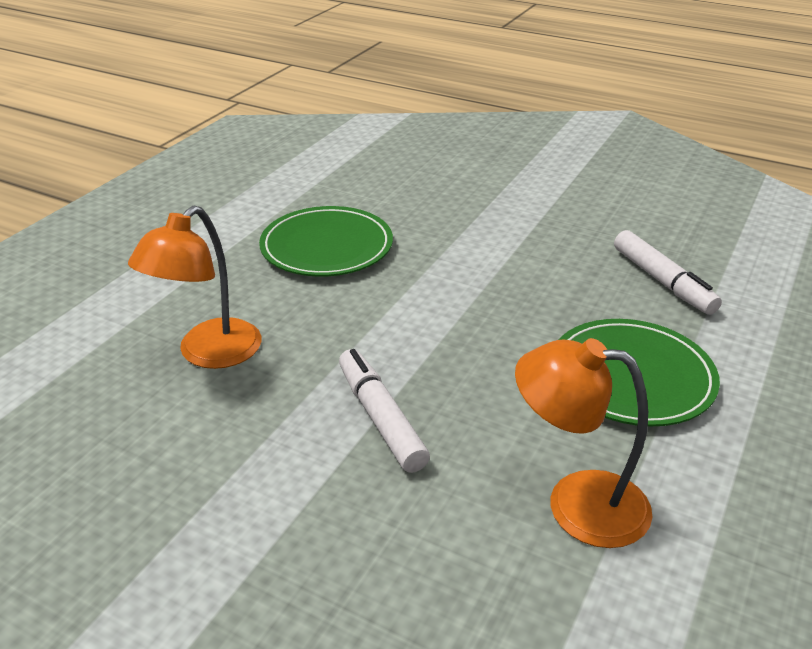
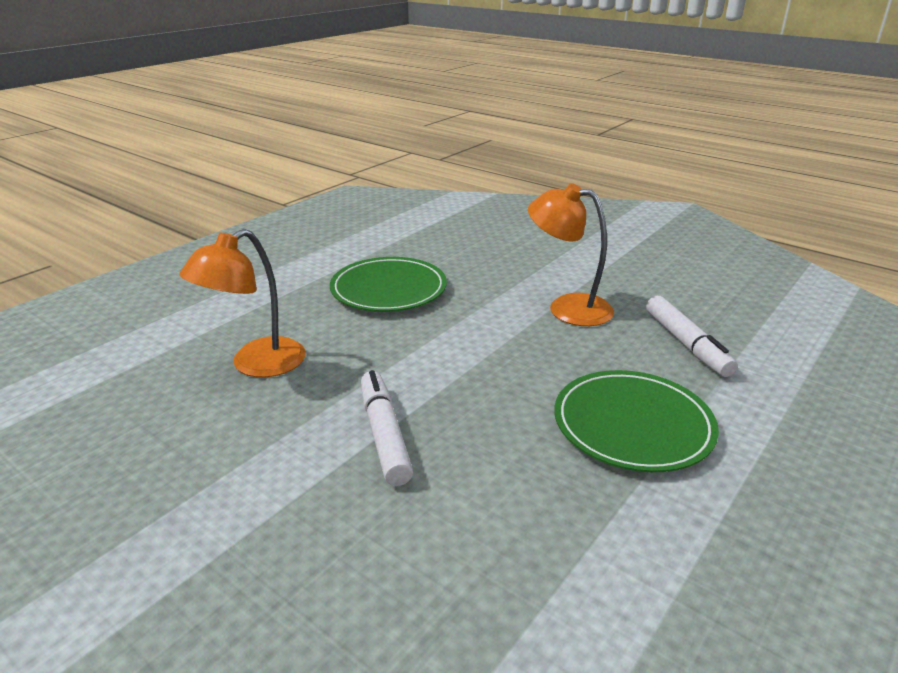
camera: 10 degrees right, 5 degrees down
orange lamp [515,338,653,548] -> orange lamp moved to [528,183,614,326]

